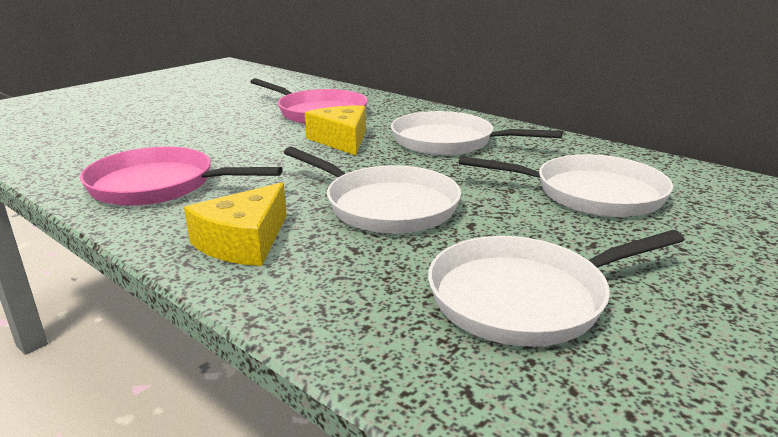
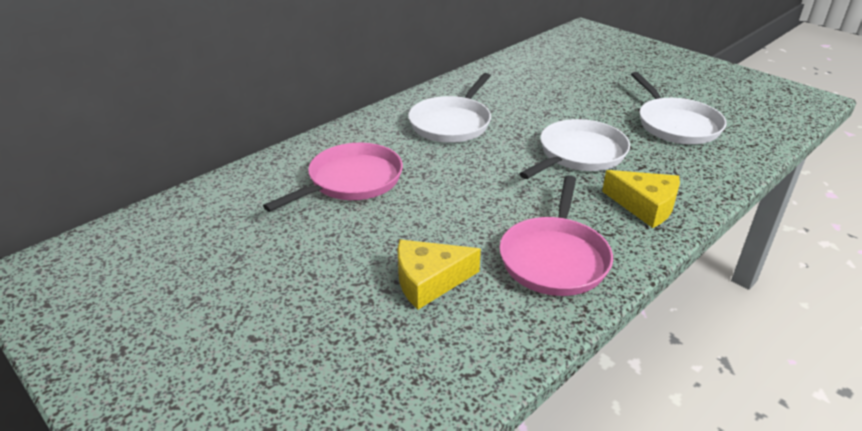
camera: 85 degrees left, 10 degrees up
yellow cheese [305,106,366,156] -> yellow cheese moved to [397,240,481,309]
white pan [459,154,673,217] -> none

